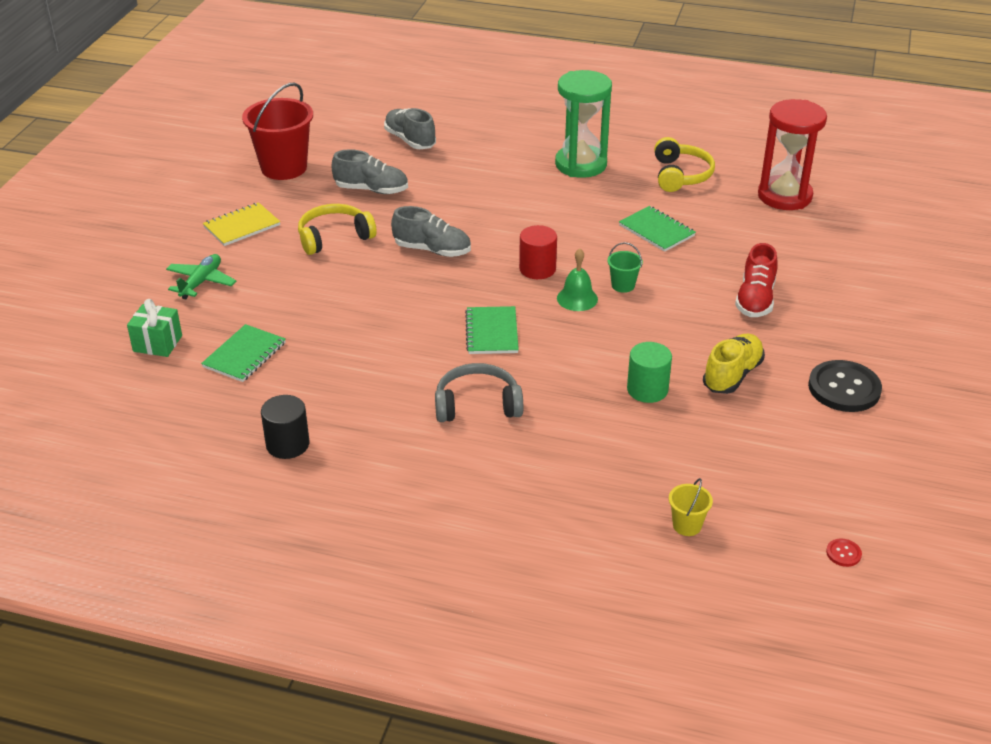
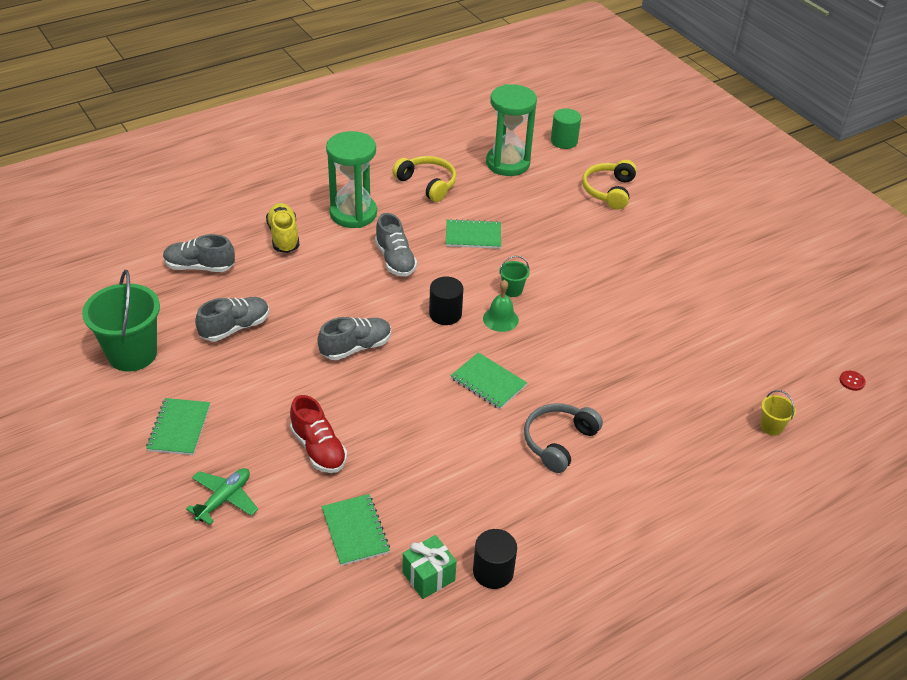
camera: 50 degrees left, 5 degrees up
green gift [127,299,182,357] -> green gift moved to [403,535,457,599]
green plane [166,254,236,299] -> green plane turned 60 degrees clockwise [186,468,258,525]
yellow notebook [203,202,280,246] -> green notebook [146,398,210,455]
red bucket [242,82,313,180] -> green bucket [82,270,160,372]
yellow headphones [298,204,376,255] -> yellow headphones moved to [582,160,637,210]
red cylinder [519,225,557,279] -> black cylinder [429,277,463,325]
green cylinder [627,342,672,403] -> green cylinder moved to [551,108,581,149]
yellow shoe [703,334,765,394] -> yellow shoe moved to [266,203,300,253]
red shoe [735,243,778,317] -> red shoe moved to [290,395,347,473]
red hourglass [758,99,827,210] -> green hourglass [486,84,537,176]
black button [808,360,882,412] -> none
none -> grey shoe [375,213,417,277]

